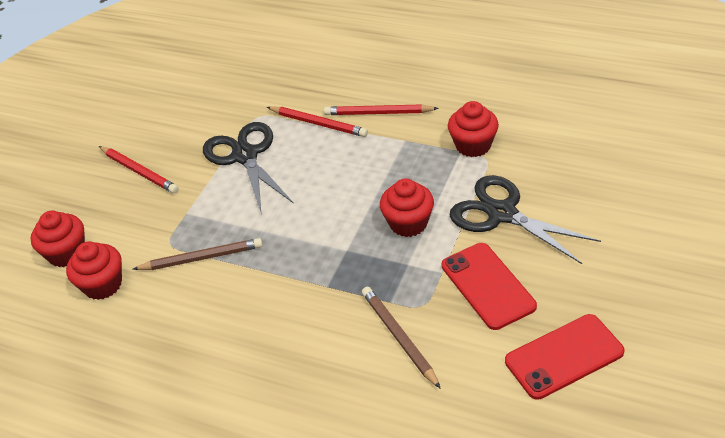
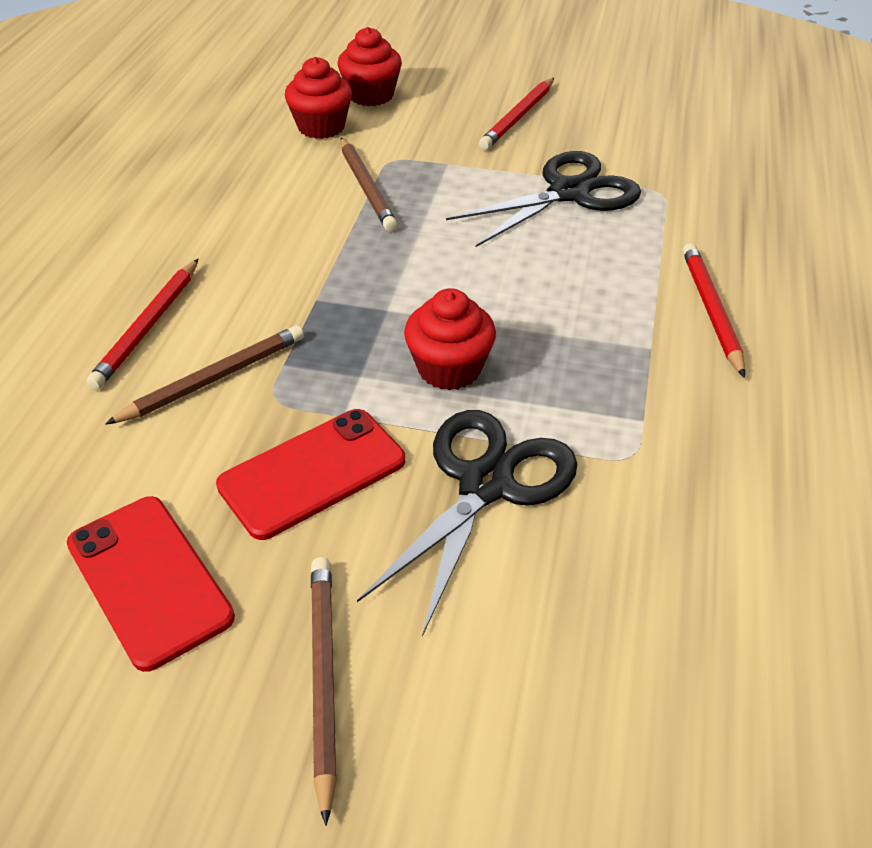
camera: 75 degrees right, 0 degrees up
red pencil [267,107,368,137] -> red pencil moved to [86,259,198,390]
red cupcake [448,101,499,157] -> none
none -> brown pencil [311,557,337,826]

